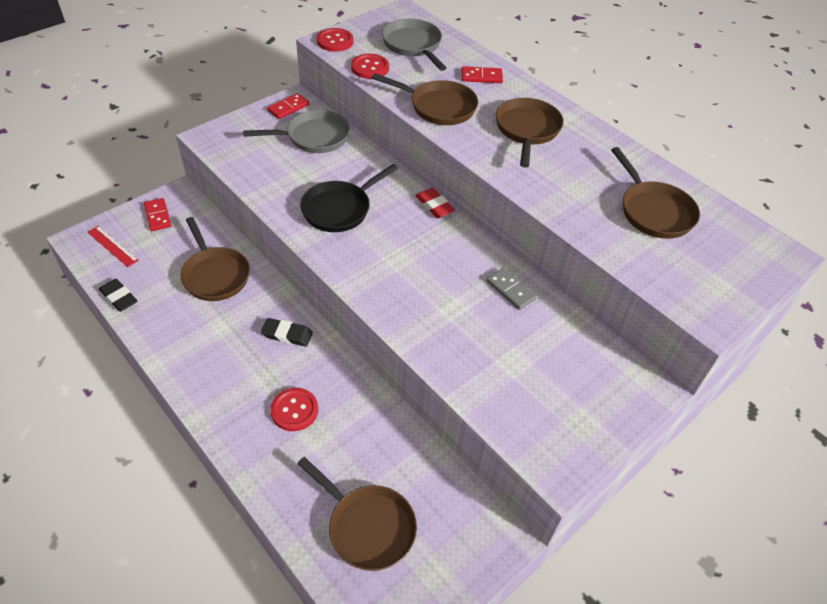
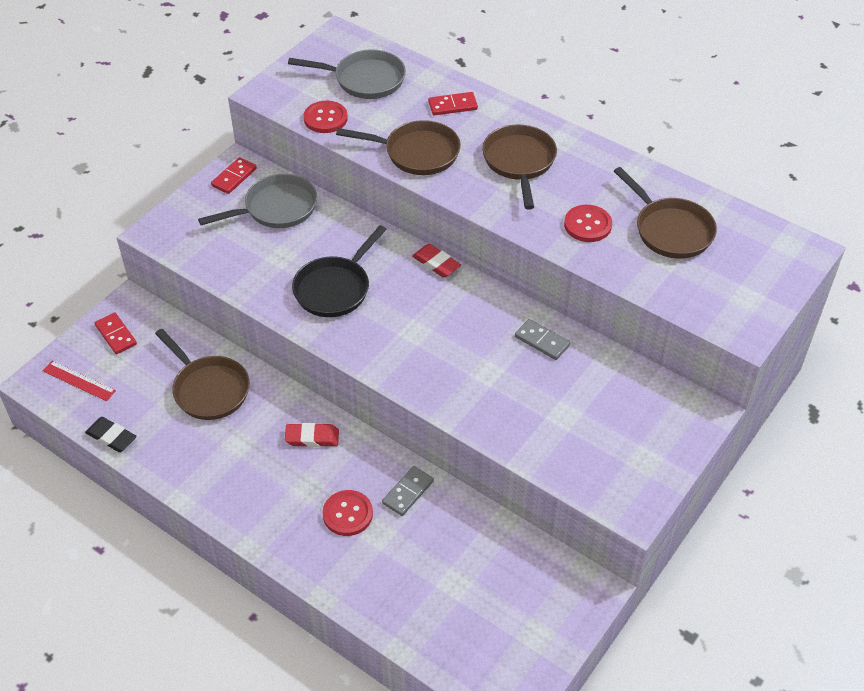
camera: 10 degrees left, 0 degrees up
black eraser [261,318,313,347] -> red eraser [285,423,339,447]
brown pan [297,457,417,571] -> none
red button [317,28,354,52] -> red button moved to [564,205,612,242]
grey pan [382,19,446,71] -> grey pan turned 135 degrees clockwise [288,50,406,99]
none -> grey domino [382,466,434,516]

